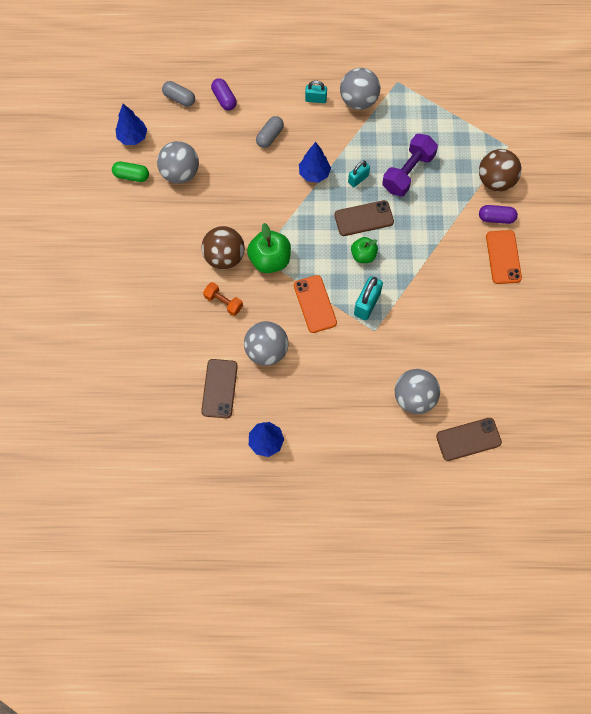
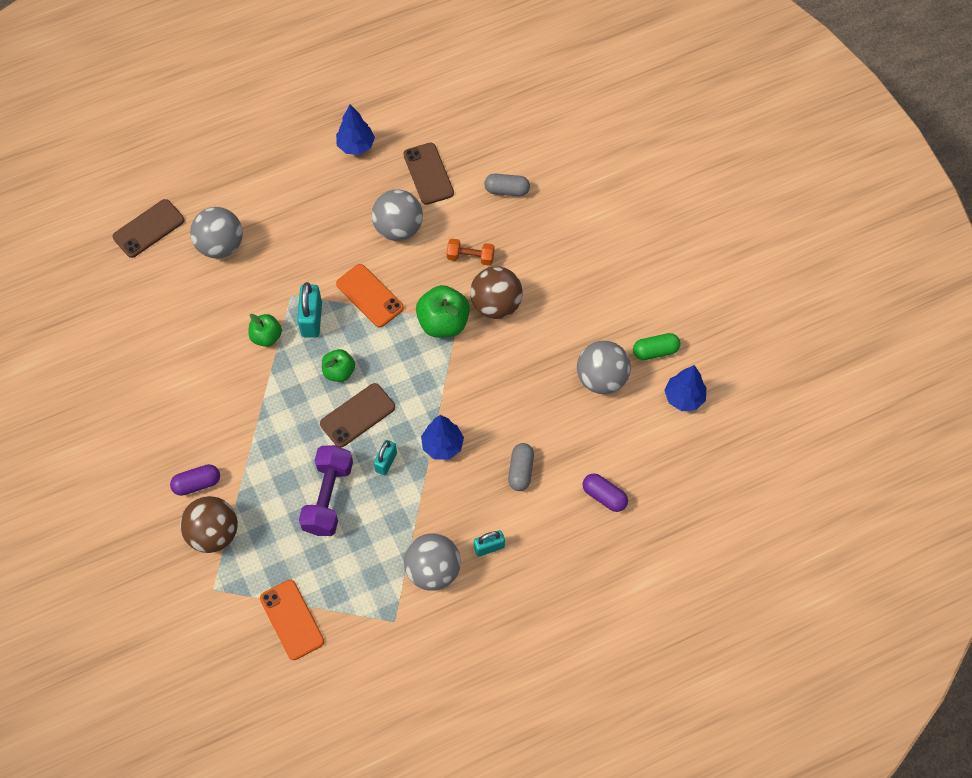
camera: 155 degrees right, 5 degrees down
grey capsule [162,81,195,107] -> grey capsule moved to [484,174,530,196]
orange phone [486,230,522,284] -> orange phone moved to [260,580,324,660]
none -> green apple [249,314,282,347]

